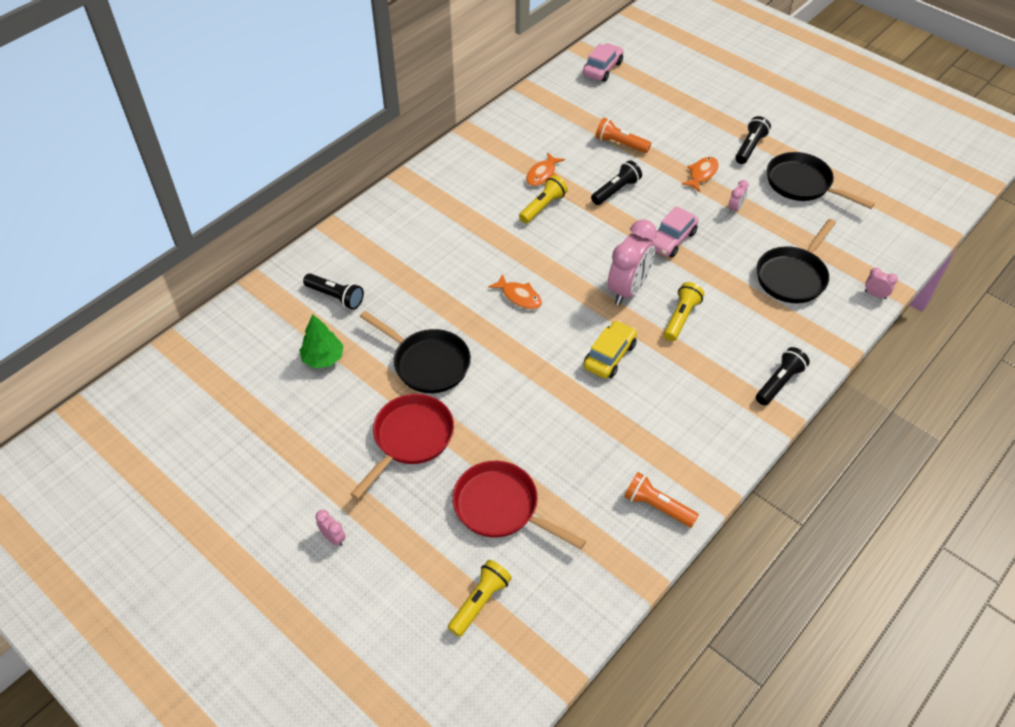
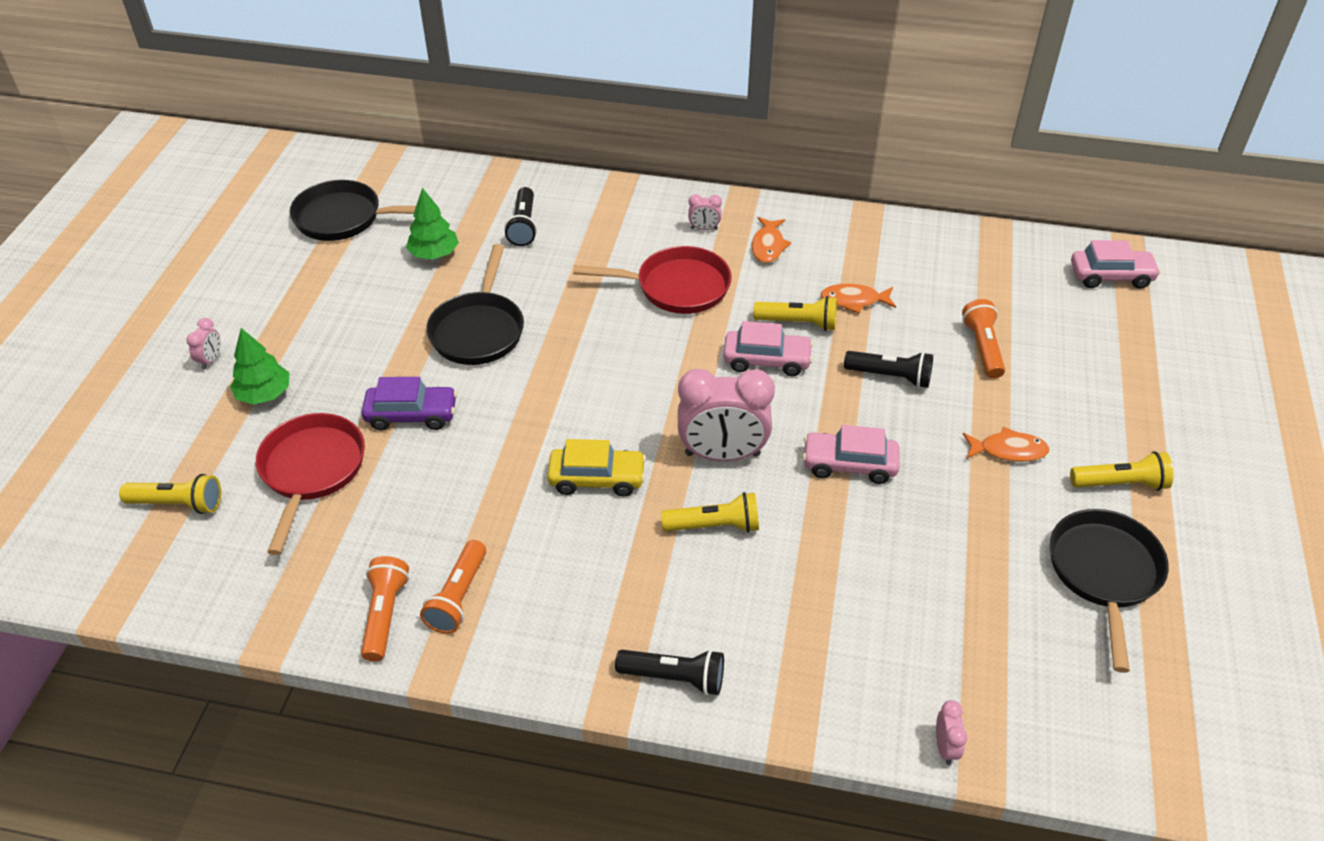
camera: 60 degrees right, 5 degrees down
red pan [350,394,454,499] -> red pan moved to [573,246,732,314]
orange fish [488,274,542,309] -> orange fish moved to [752,217,791,263]
pink clock [728,180,749,214] -> pink clock moved to [688,194,722,230]
black flashlight [735,116,771,164] -> yellow flashlight [1070,451,1173,491]
black pan [757,219,836,303] -> black pan moved to [290,180,416,241]
none -> green tree [230,328,290,405]
none -> purple car [361,377,457,431]
none -> orange flashlight [420,540,486,634]
none -> pink car [723,321,813,376]

